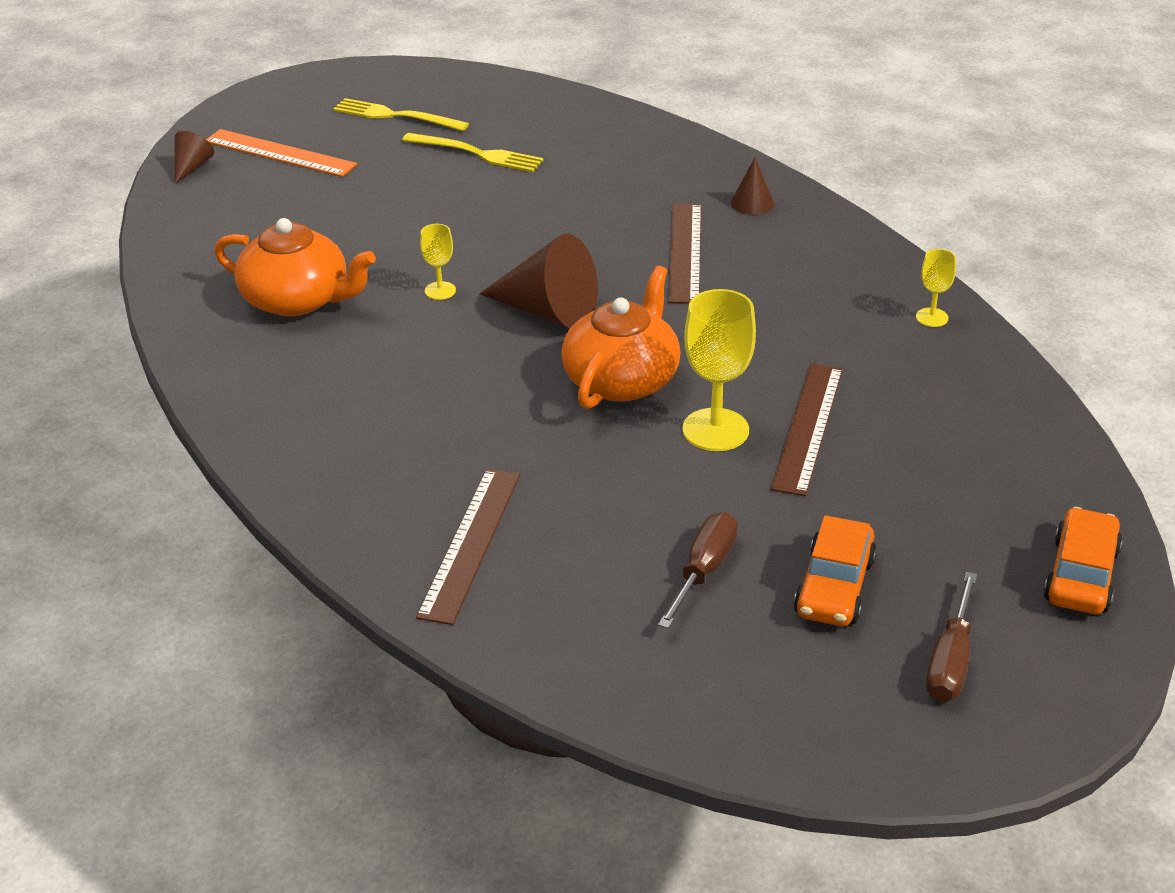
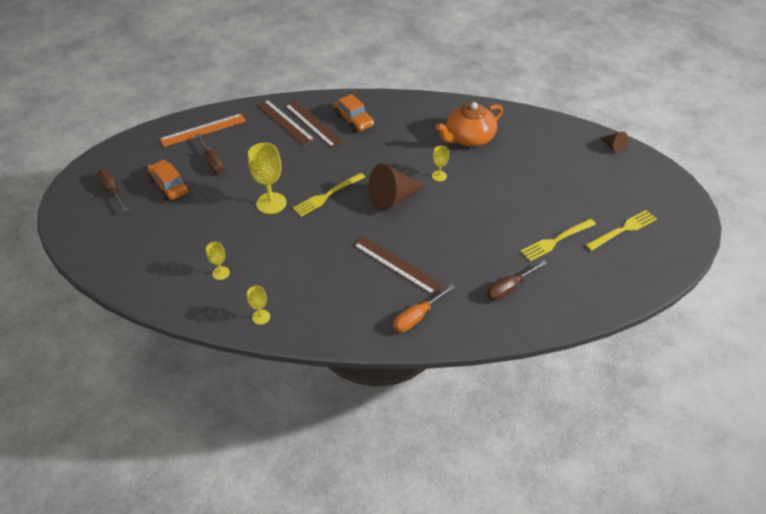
camera: 125 degrees right, 10 degrees up
orange ruler [206,129,357,177] -> orange ruler moved to [160,113,246,147]
orange teapot [561,265,680,409] -> yellow fork [293,173,365,217]
brown cone [731,157,774,215] -> orange screwdriver [393,285,455,332]
brown ruler [771,363,843,496] -> brown ruler moved to [285,101,344,148]
orange car [1043,507,1123,614] -> orange car moved to [334,94,374,132]
none -> yellow goblet [206,242,230,280]
none -> brown screwdriver [486,260,547,301]

